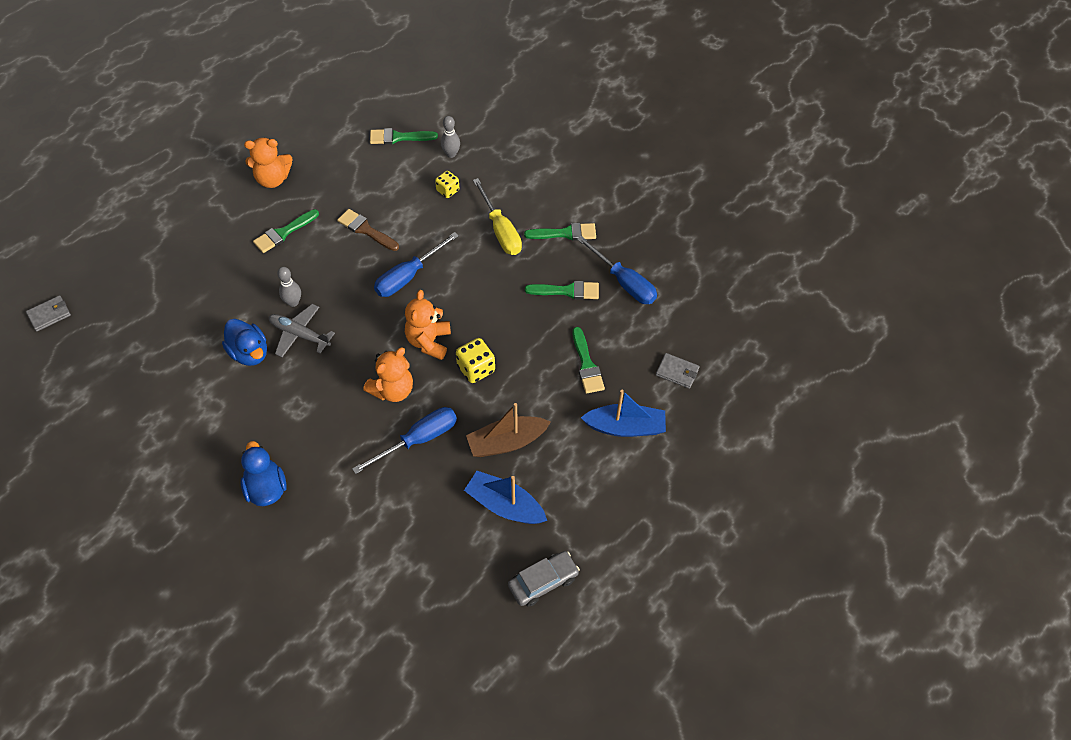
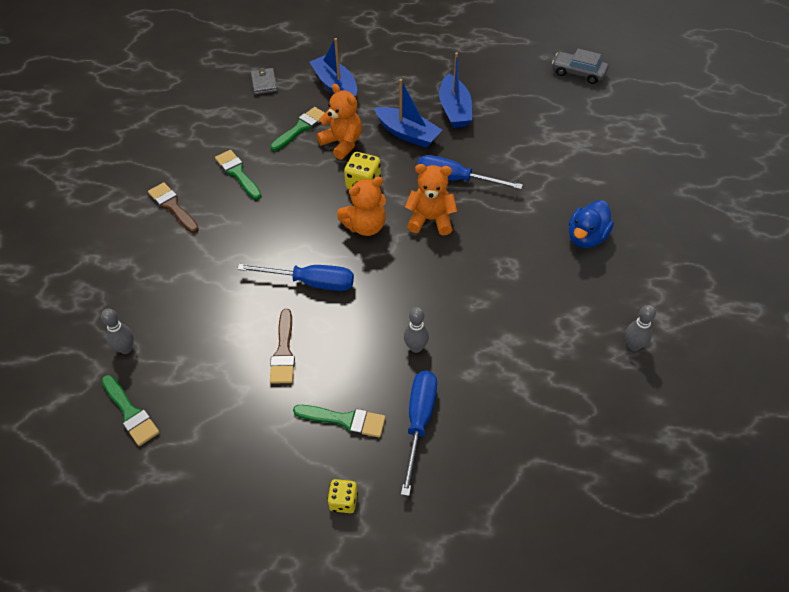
camera: 125 degrees left, 5 degrees down
grey wallet [26,295,71,331] -> none
blue duck [222,319,267,366] -> none
orange teddy bear [244,138,292,188] -> orange teddy bear moved to [317,84,362,160]
grey plane [269,304,335,357] -> none
yellow dice [435,171,459,198] -> yellow dice moved to [327,479,358,513]
brown boat [466,403,551,457] -> blue boat [374,79,442,148]
yellow screwdriver [473,178,522,255] -> none
grey car [508,551,580,607] -> grey car moved to [552,49,609,84]
green brush [524,223,596,241] -> brown brush [148,182,199,233]
blue screwdriver [577,236,657,304] -> blue screwdriver moved to [401,371,437,496]
none -> grey bowling pin [625,305,656,351]

